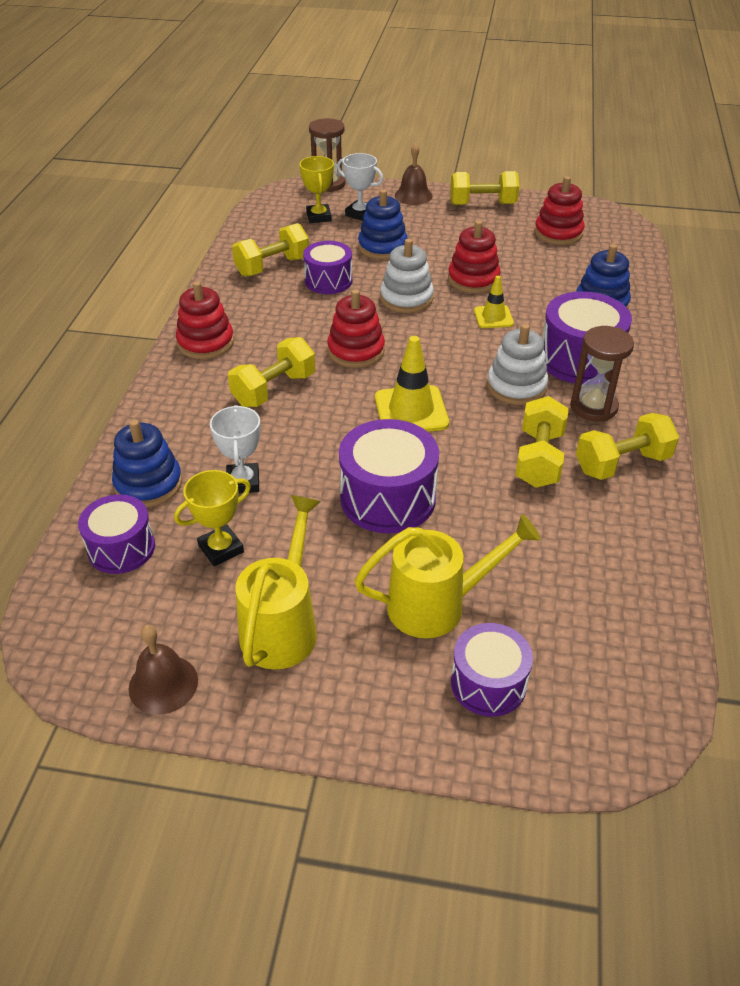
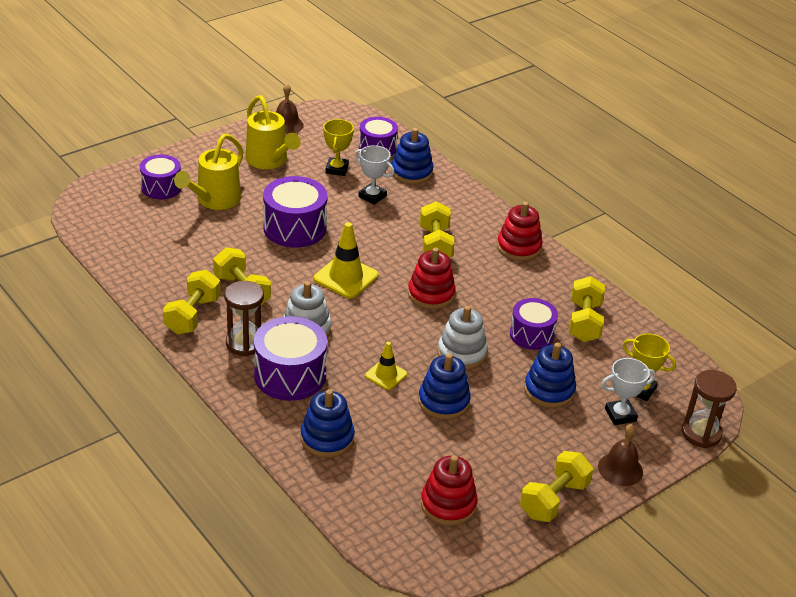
camera: 130 degrees right, 5 degrees down
red stacking toy [448,220,501,293] -> blue stacking toy [418,353,471,420]

